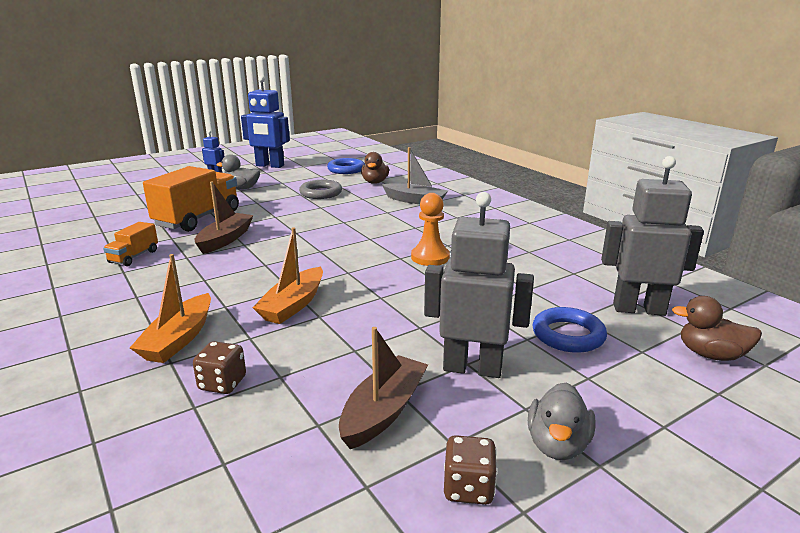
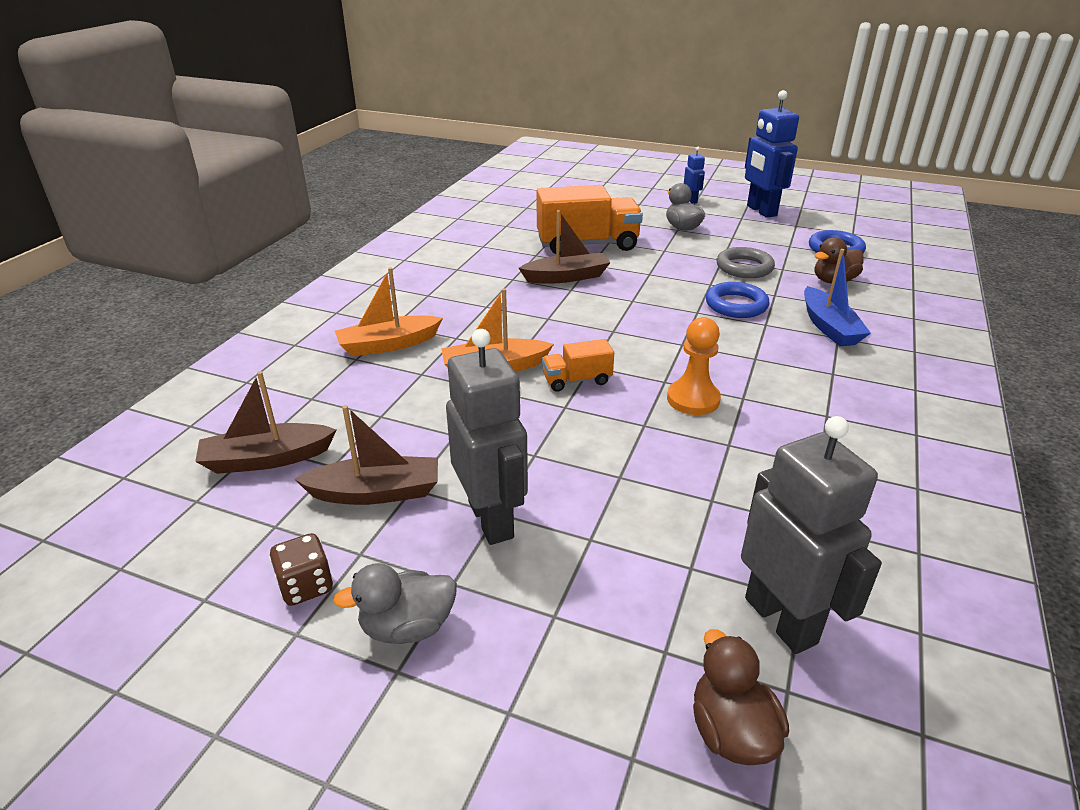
camera: 55 degrees right, 10 degrees up
orange truck [103,222,158,266] -> orange truck moved to [542,339,614,392]
brown dice [193,341,246,394] -> none
grey boat [382,147,448,204] -> blue boat [804,249,871,346]
blue ring [533,307,607,353] -> blue ring moved to [706,282,770,318]
none -> brown boat [195,371,337,474]

